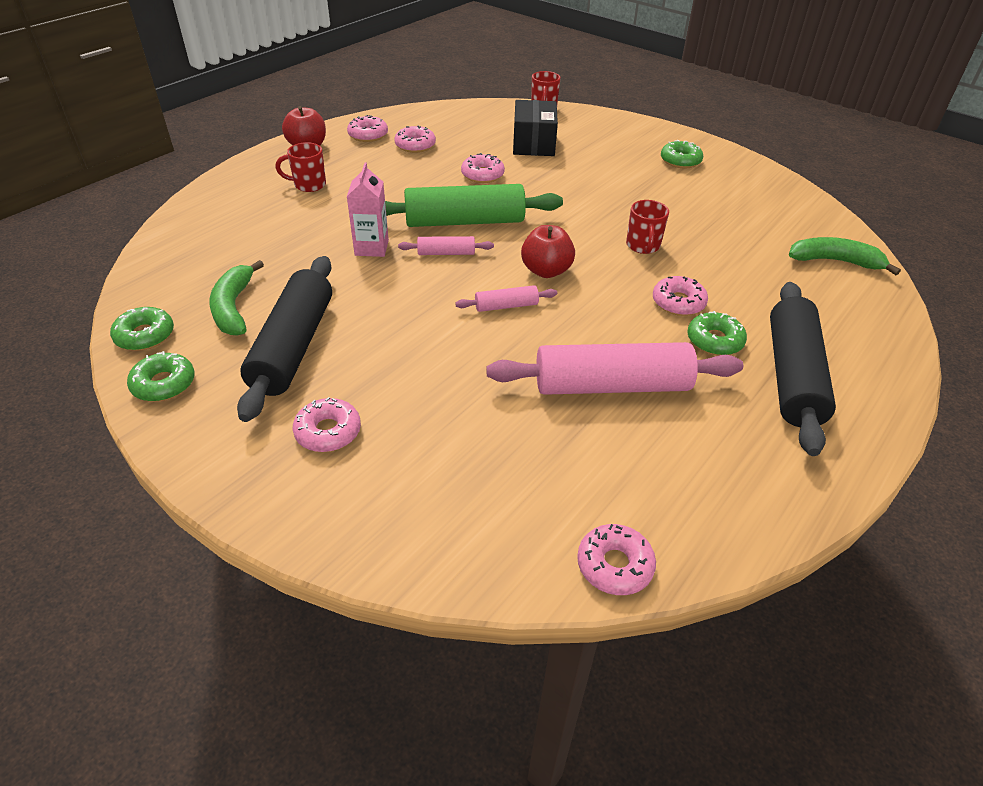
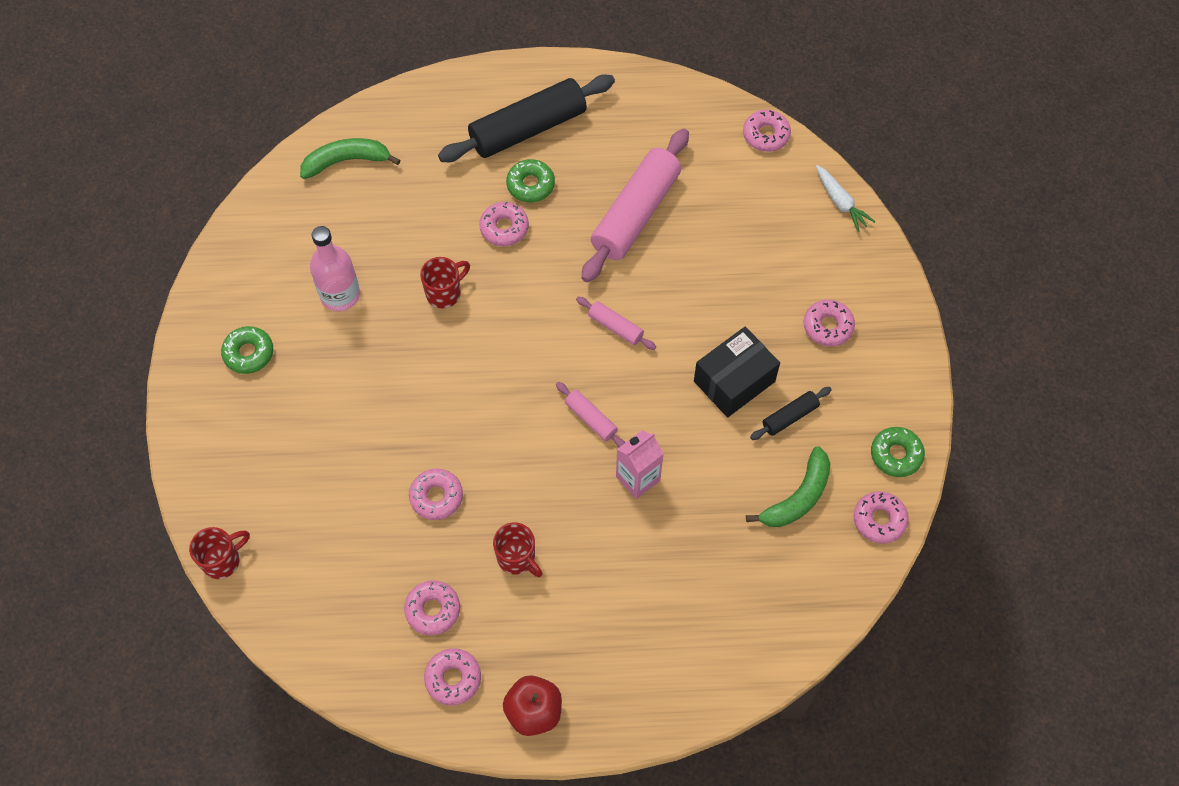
camera: 130 degrees left, 20 degrees up
green donut [110,307,174,351] -> pink donut [854,491,909,544]
black rolling pin [237,256,332,422] -> black rolling pin [750,387,832,440], size x0.46
red mug [275,142,326,192] -> red mug moved to [493,522,543,578]
green rolling pin [385,184,563,227] -> none
pink rolling pin [486,342,743,395] -> pink rolling pin turned 75 degrees clockwise [581,128,689,282]
black box [513,100,558,156] -> black box moved to [694,327,780,418]
red apple [521,225,575,278] -> none
green banana [789,237,901,275] -> green banana turned 105 degrees clockwise [300,138,400,179]
none -> pink bottle [310,226,360,311]
none -> white carrot [816,165,875,232]

